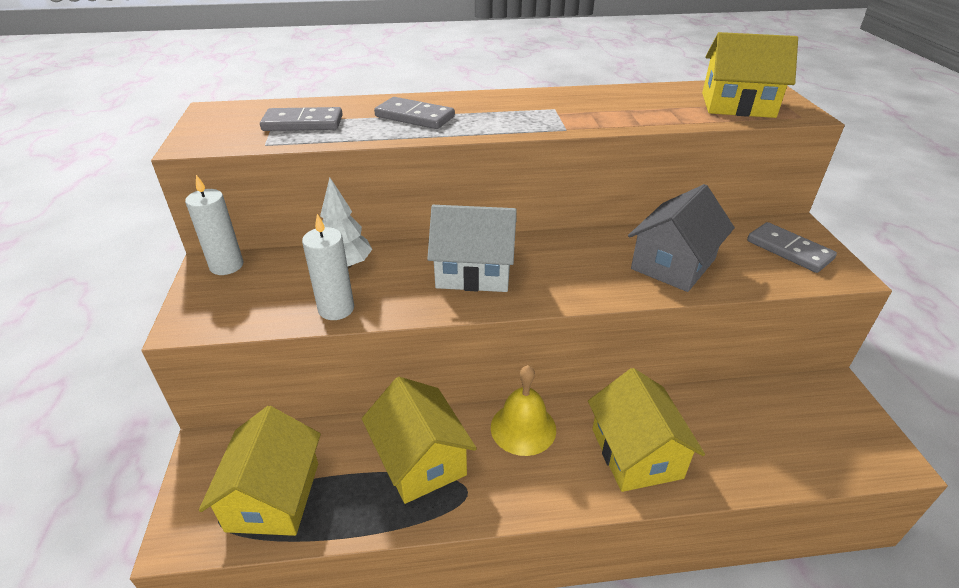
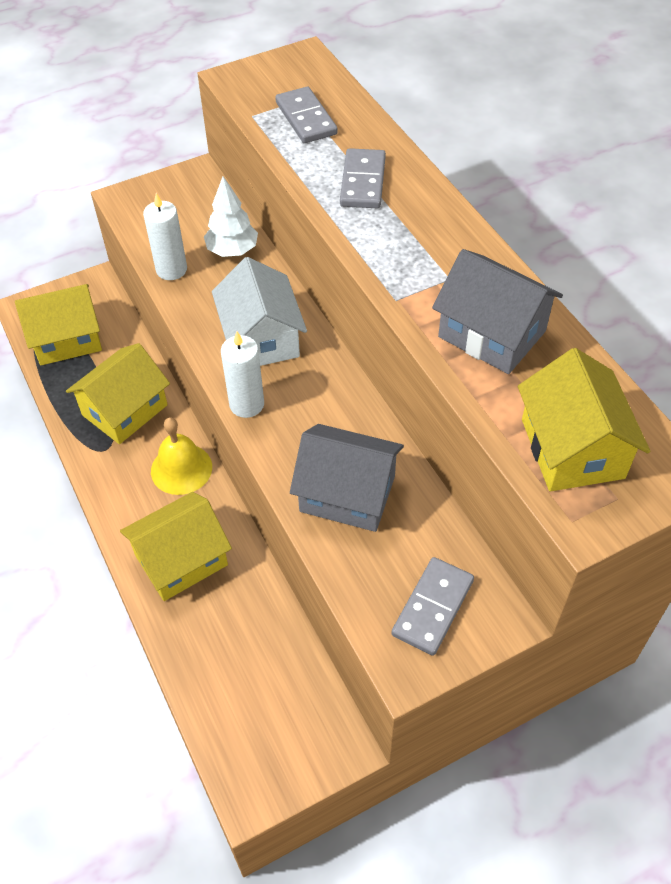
camera: 70 degrees right, 15 degrees up
white candle [185,175,243,275] -> white candle moved to [221,332,264,418]
none -> grey house [432,249,563,374]

